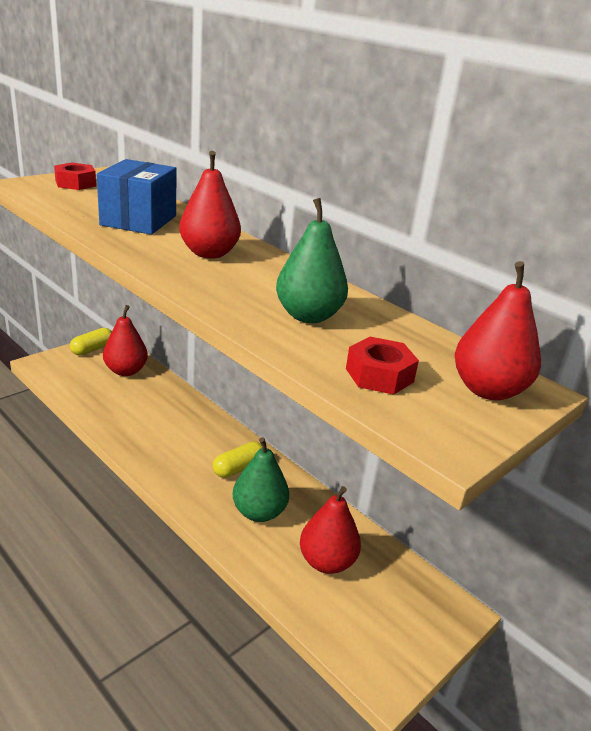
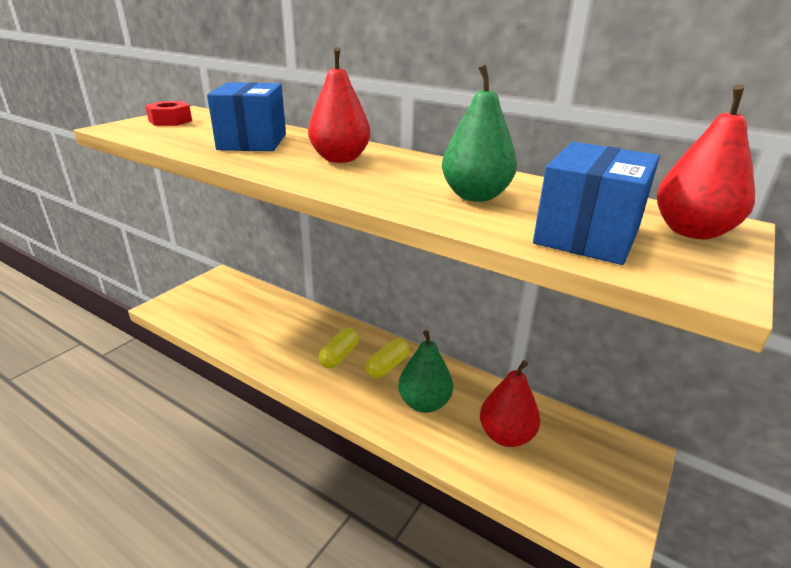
camera: 10 degrees left, 0 degrees up
yellow capsule [70,328,112,356] -> yellow capsule moved to [319,328,359,368]
red pear [103,305,148,376] -> none
red nut [346,337,419,395] -> blue box [533,142,660,265]

